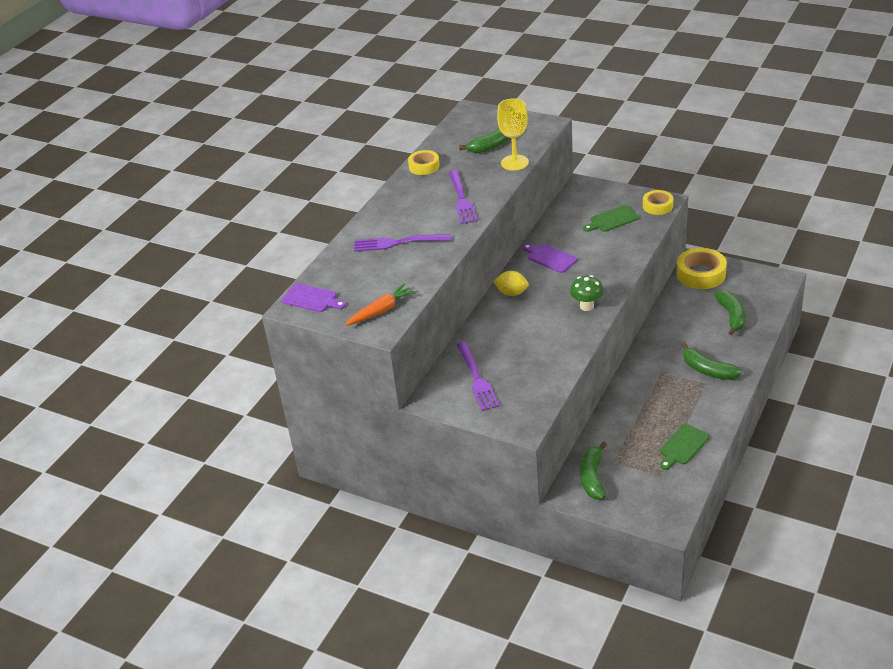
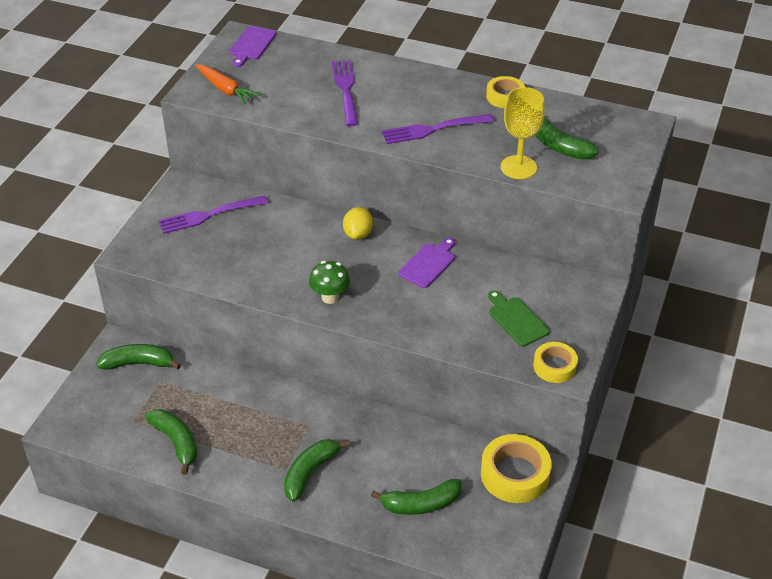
camera: 80 degrees right, 5 degrees up
green cutting board [660,424,709,470] -> green banana [145,409,197,475]

